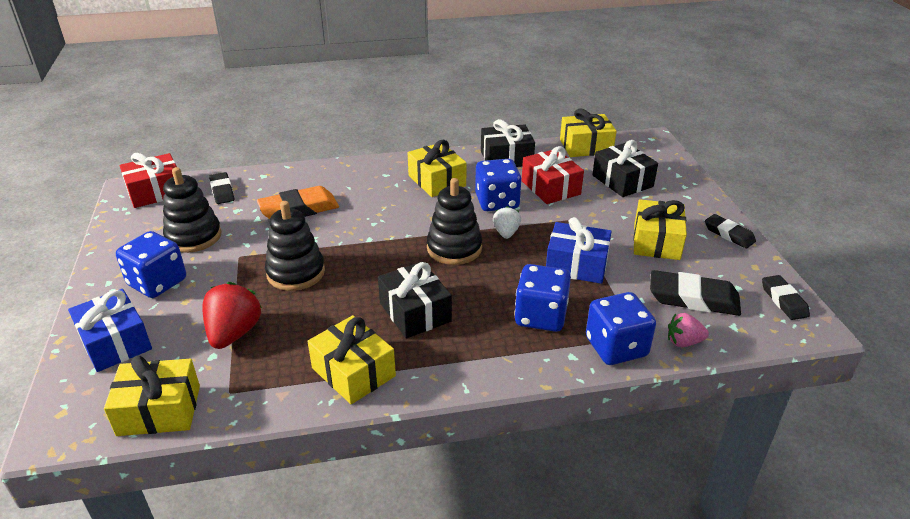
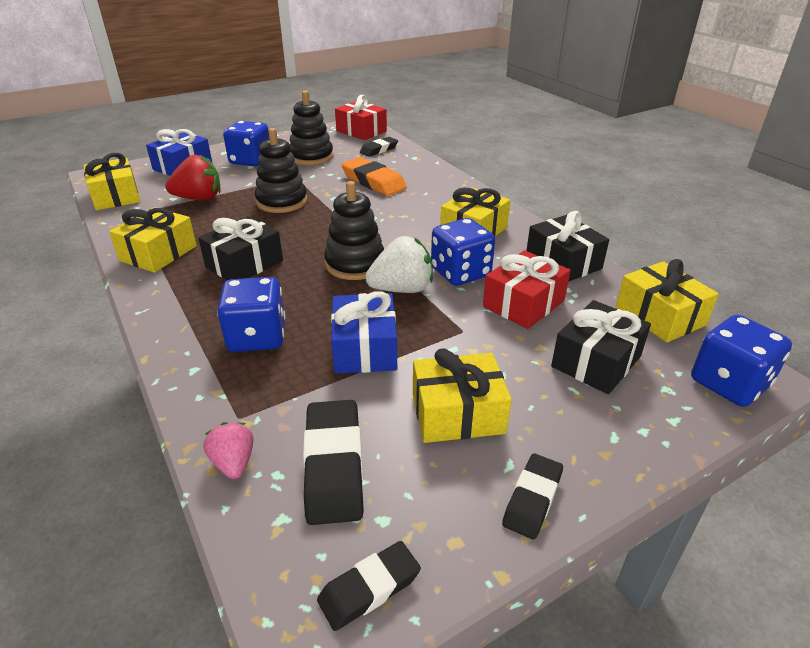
camera: 70 degrees right, 0 degrees up
white strawberry [493,206,521,239] -> white strawberry [365,236,433,293], size x1.68
blue dice [586,292,656,365] -> blue dice moved to [691,315,792,407]

